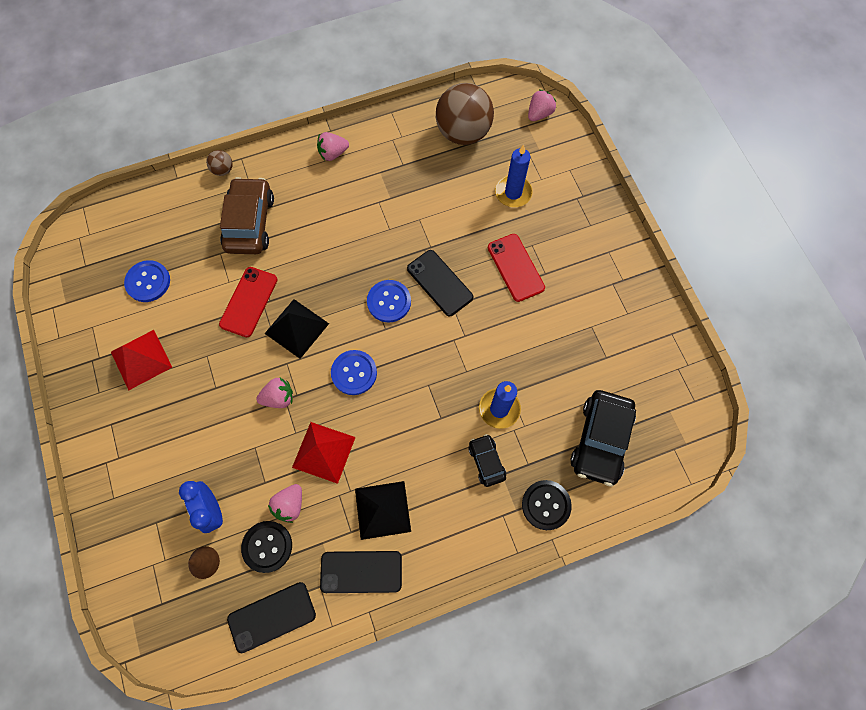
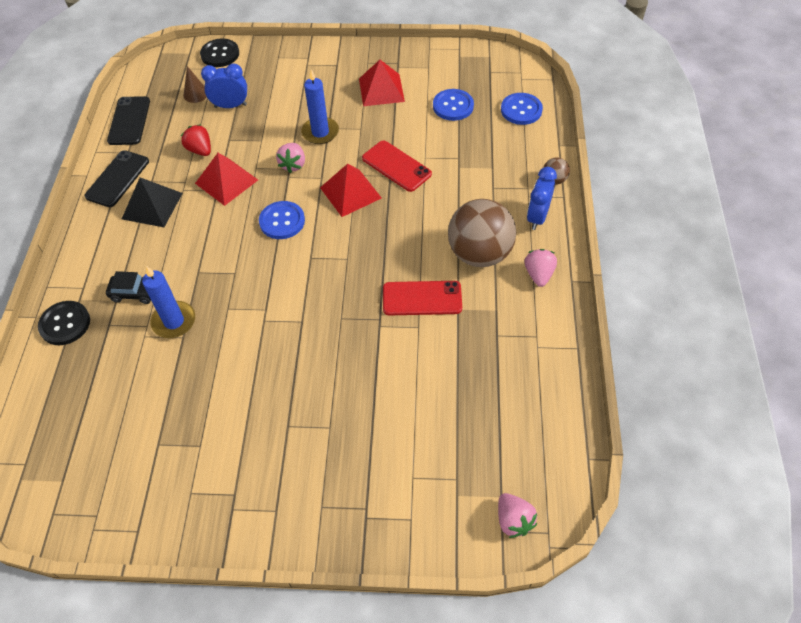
camera: 115 degrees right, 15 degrees down
brown car [220,177,274,254] -> none
black button [241,521,292,573] -> black button moved to [200,38,239,67]
black pyramid [264,299,329,359] -> red pyramid [320,164,382,217]
pink strawberry [268,484,302,523] -> red strawberry [181,124,211,156]
blue button [367,280,411,323] -> blue button moved to [501,93,543,125]
black phone [407,250,473,316] -> none
brown ball [436,83,494,145] -> brown ball moved to [448,199,516,267]
red phone [488,234,545,302] -> red phone moved to [383,281,462,315]
blue candle [495,145,533,207] -> blue candle moved to [301,69,339,144]
black car [571,390,636,487] -> none
none -> blue clock [527,167,557,230]

